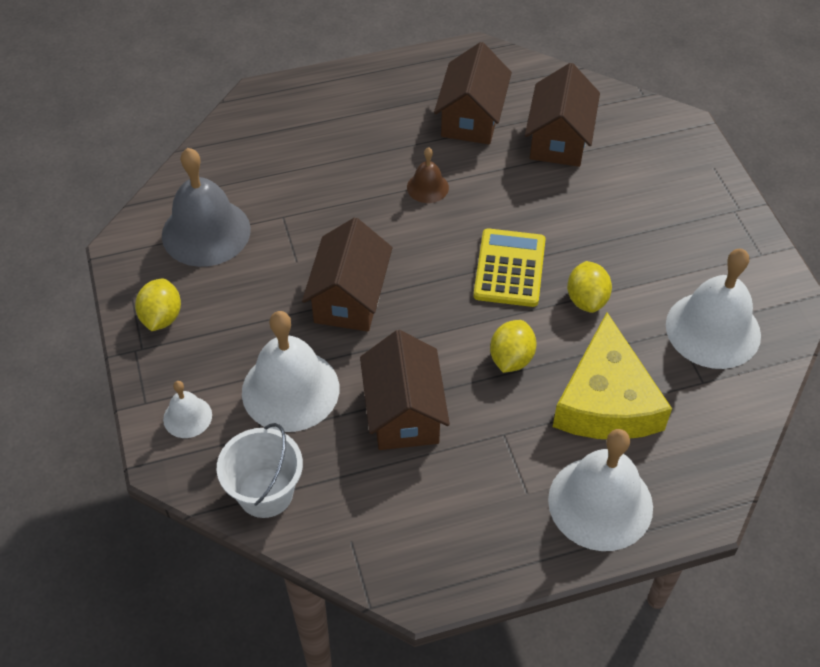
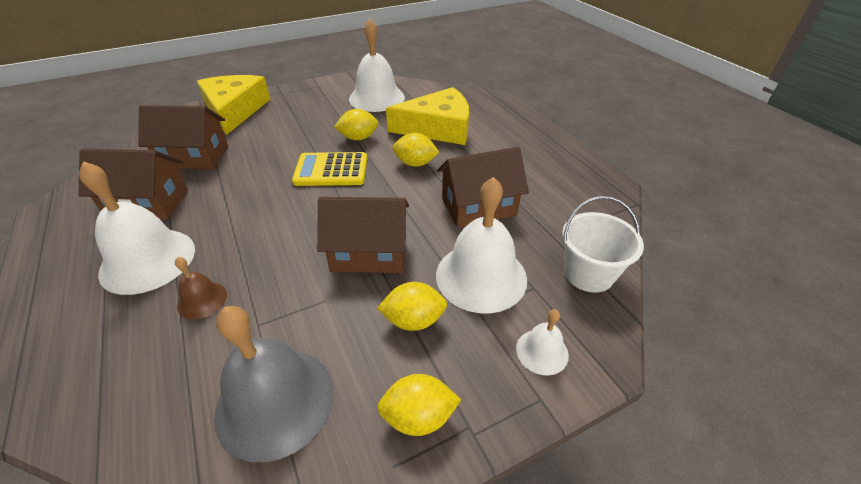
camera: 100 degrees left, 10 degrees down
brown bell [407,147,449,203] -> brown bell moved to [175,257,227,320]
white bell [548,429,653,551] -> white bell moved to [79,161,195,295]
none -> yellow cheese [197,75,271,135]
none -> yellow lemon [377,282,447,331]

